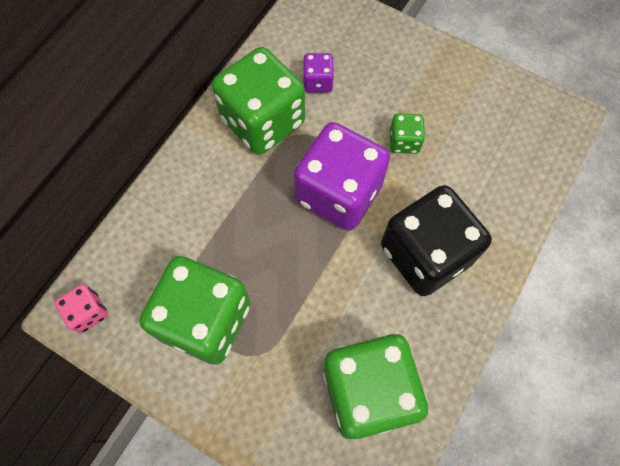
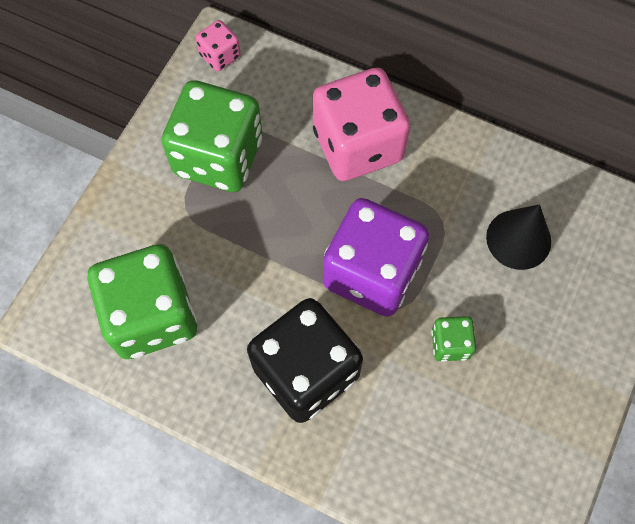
camera: 85 degrees right, 0 degrees up
green dice [212,47,305,155] -> none
purple dice [303,53,334,93] -> black cone [486,204,551,270]
none -> pink dice [313,68,410,181]

